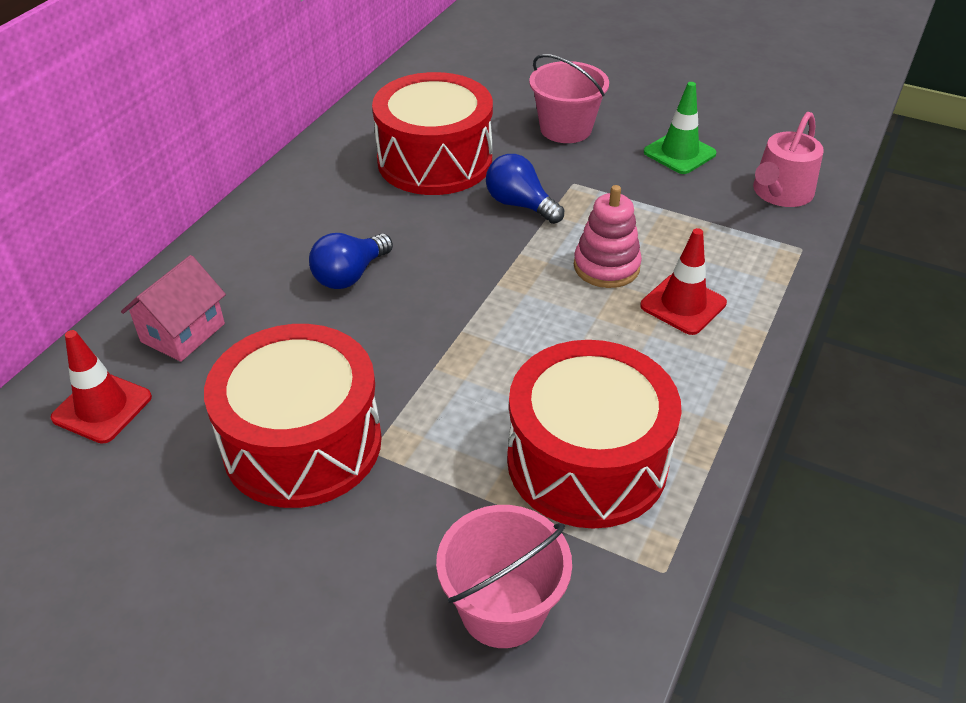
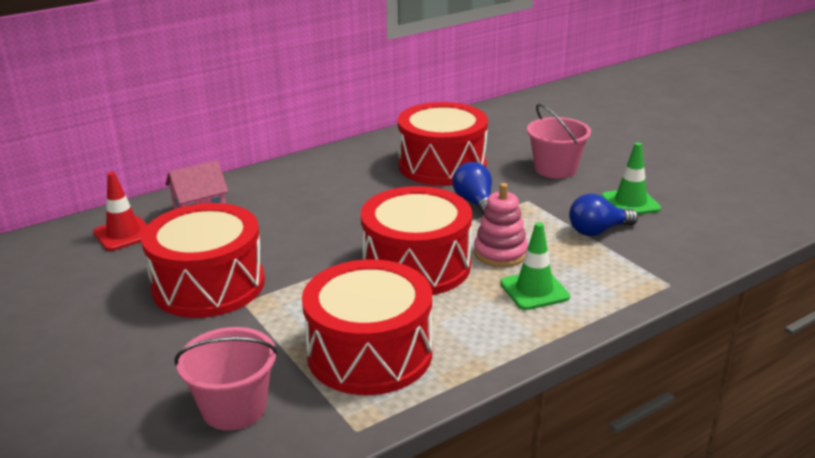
camera: 30 degrees right, 15 degrees down
blue light bulb [309,233,393,289] -> blue light bulb moved to [569,194,638,236]
red traffic cone [640,228,727,335] -> green traffic cone [500,222,570,310]
pink watering can [753,112,824,207] -> none
none -> red drum [361,186,472,295]

